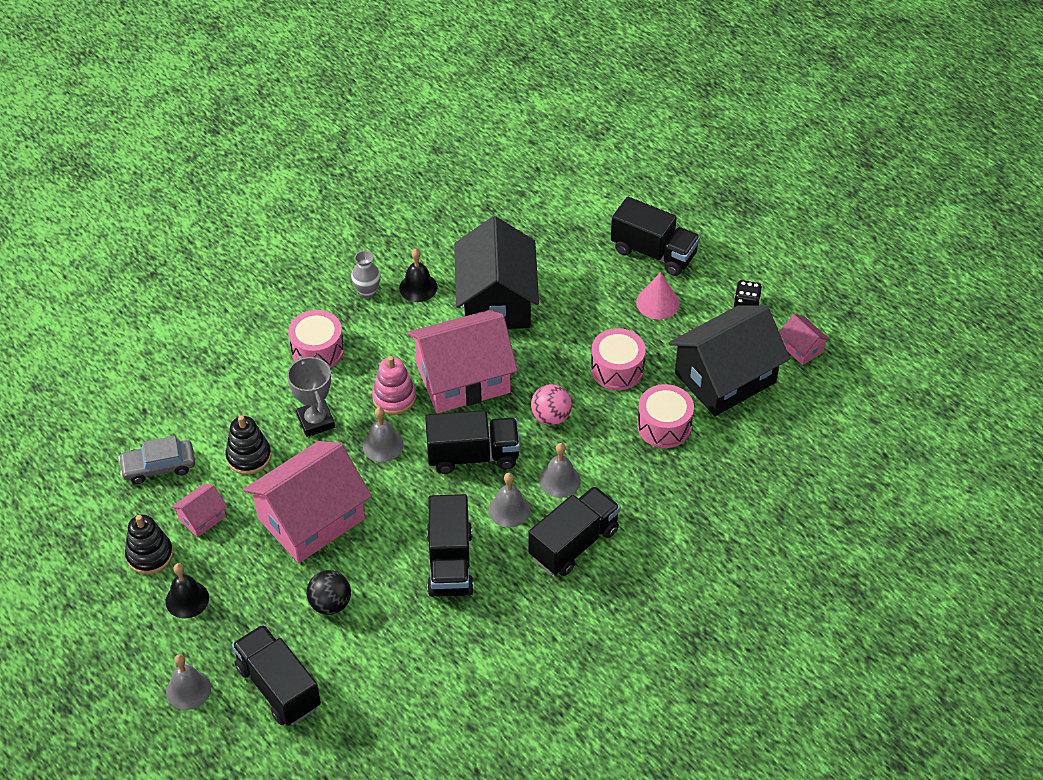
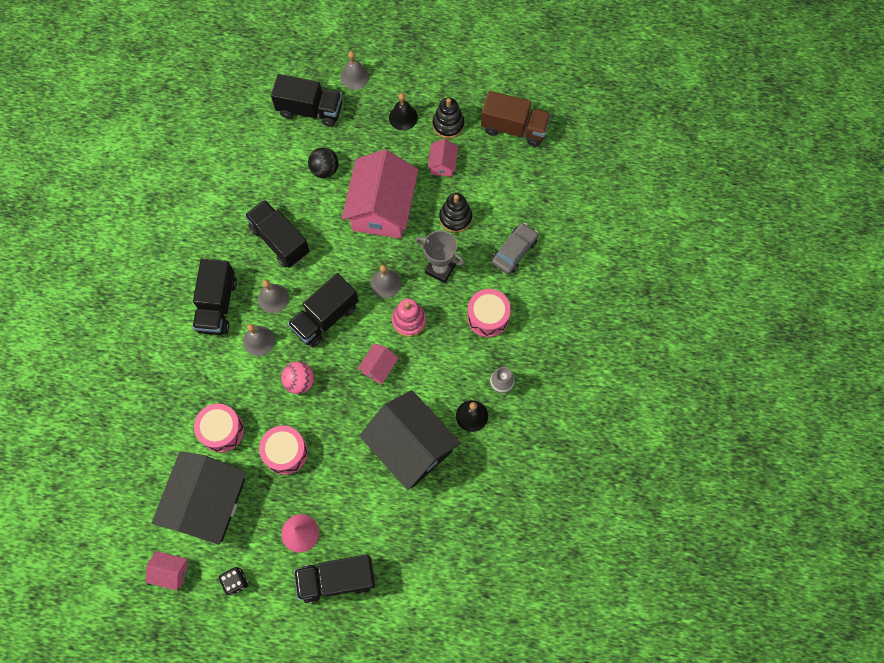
camera: 140 degrees right, 20 degrees up
grey car [118,436,195,484] -> grey car moved to [492,223,538,274]
pink house [407,310,518,413] -> pink house [358,344,399,384], size x0.44
none -> brown truck [481,91,551,147]

